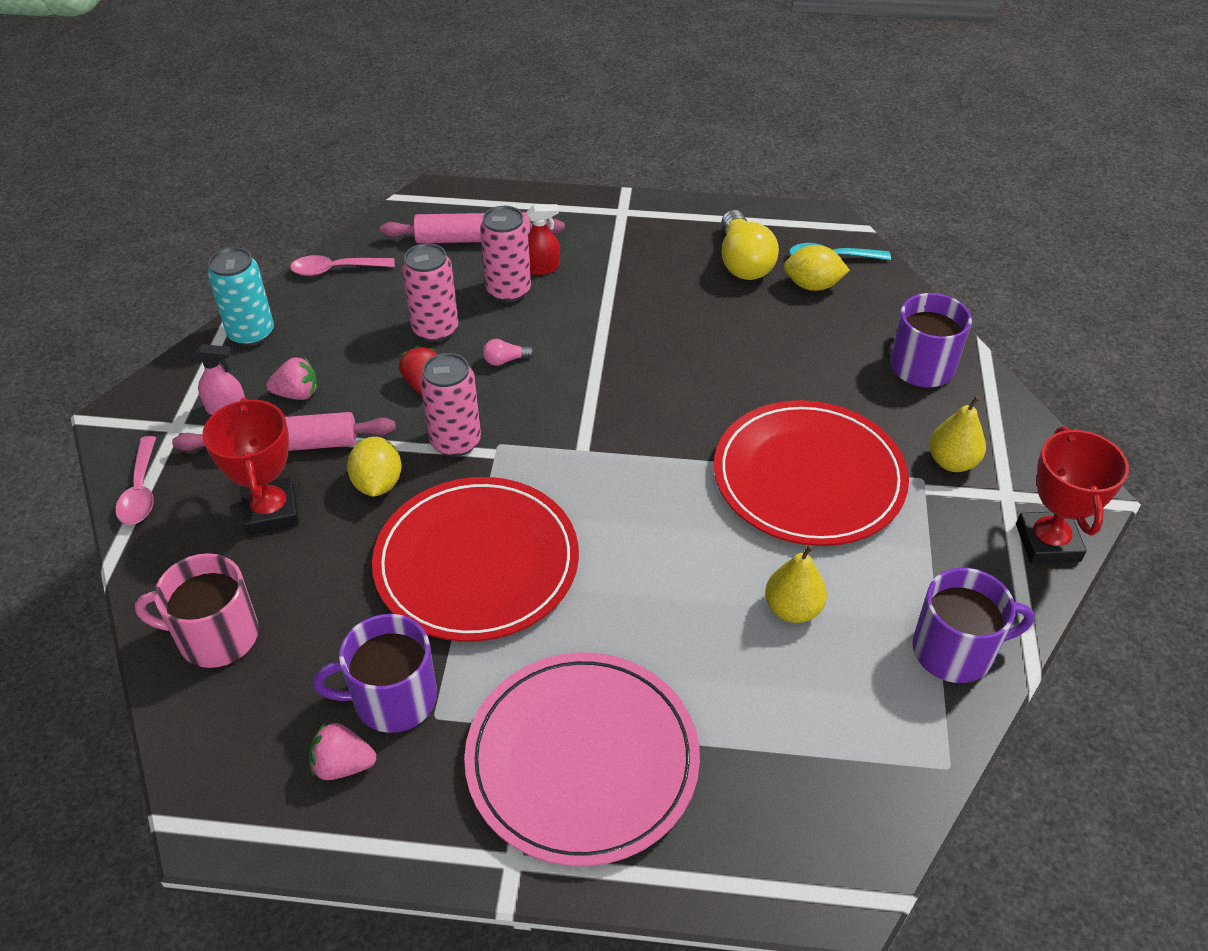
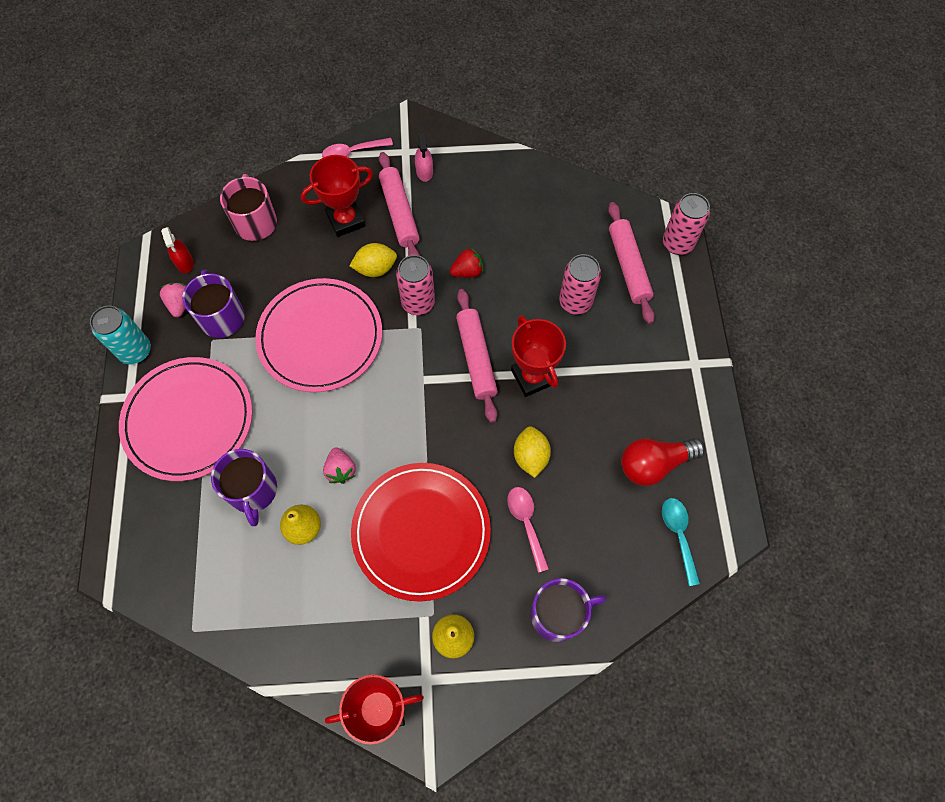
camera: 80 degrees right, 20 degrees up
turquoise can [208,247,274,346] -> turquoise can moved to [90,306,151,364]
pink strawberry [266,357,318,400] -> pink strawberry moved to [323,447,356,484]
pink spoon [290,255,395,276] -> pink spoon moved to [507,487,549,573]
red plate [372,477,579,642] -> pink plate [255,278,382,392]
pink can [402,243,459,342] -> pink can moved to [663,193,710,255]
pink light bulb [483,339,534,366] -> none
red spray bottle [527,204,560,275] -> red spray bottle moved to [161,227,194,273]
yellow light bulb [721,210,779,280] -> red light bulb [621,438,705,486]
yellow lemon [783,245,850,291] -> yellow lemon moved to [514,426,551,478]
purple mug [912,568,1034,683] -> purple mug moved to [211,449,277,526]
none -> pink rolling pin [456,289,498,423]
none -> red trophy [511,315,566,397]

